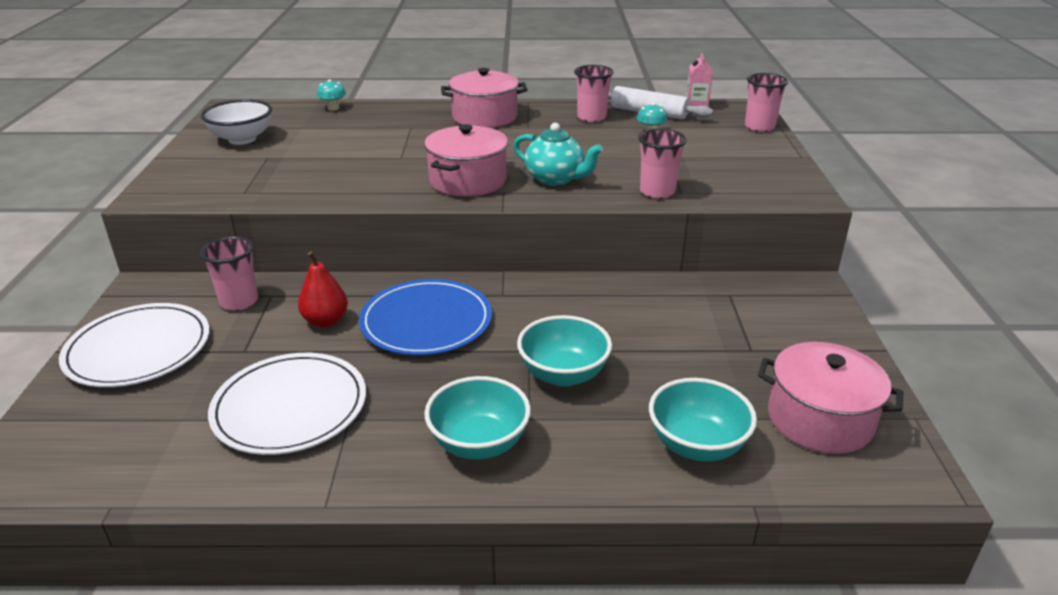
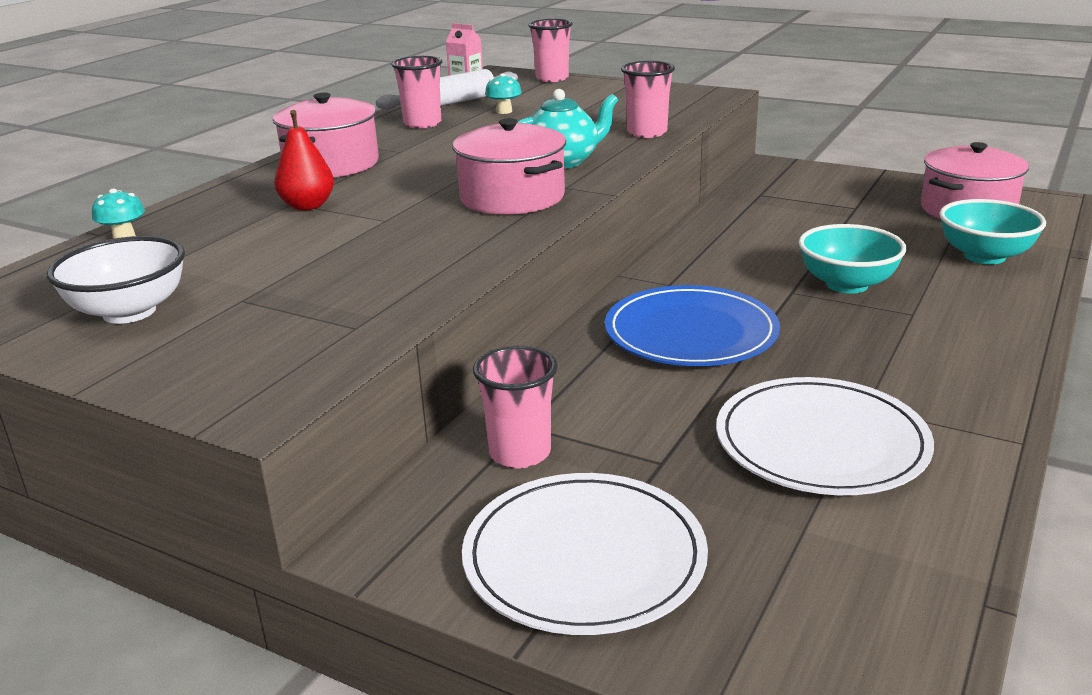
camera: 60 degrees left, 5 degrees down
red pear [298,251,348,327] -> red pear moved to [274,110,334,210]
turquoise bowl [424,376,531,459] -> none

